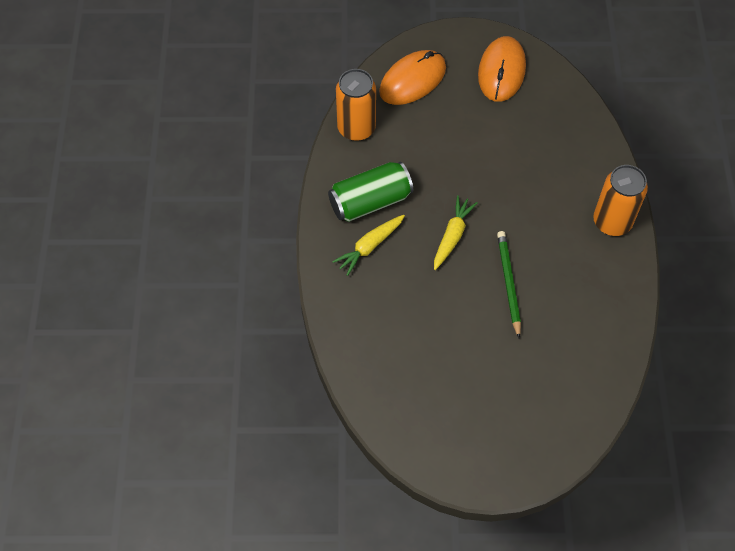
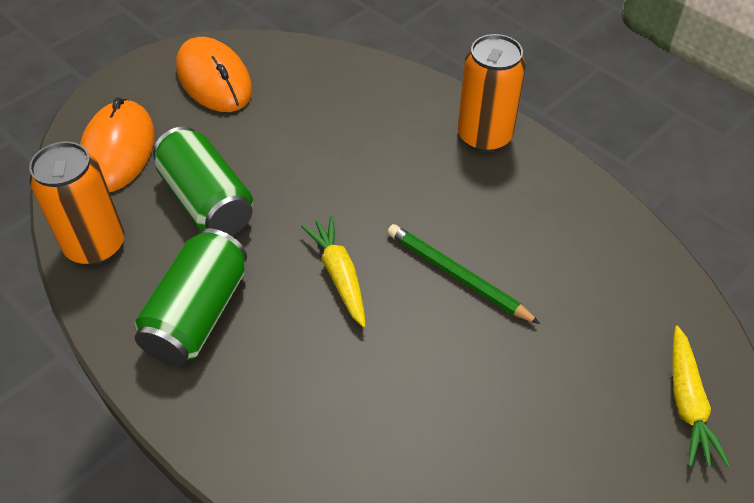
camera: 45 degrees left, 10 degrees down
yellow carrot [332,215,405,276] -> yellow carrot moved to [672,326,730,467]
none -> green can [153,127,253,236]

